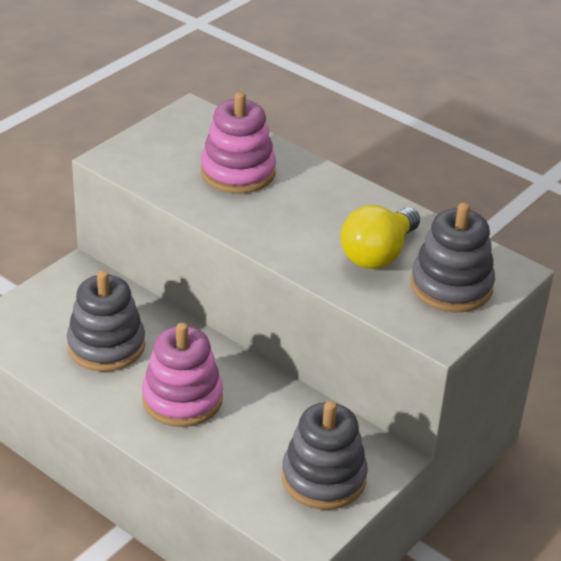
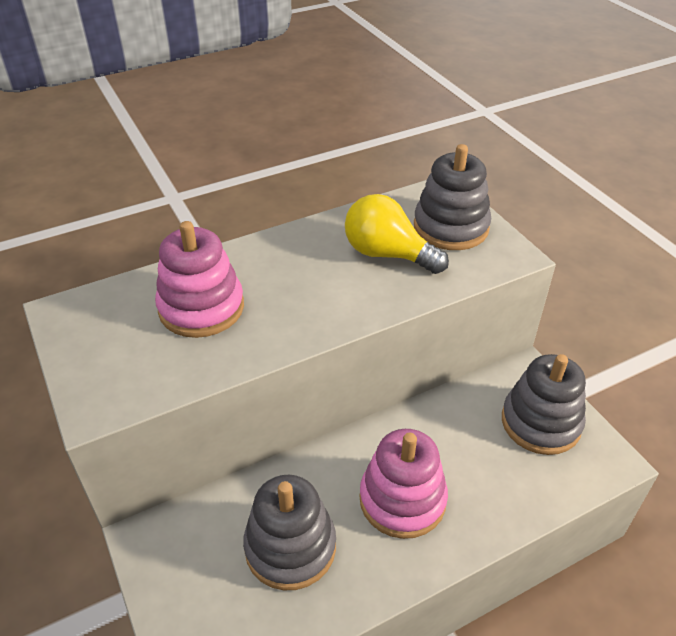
camera: 65 degrees left, 5 degrees up
yellow light bulb [341,205,420,269] -> yellow light bulb turned 150 degrees clockwise [345,194,449,274]

